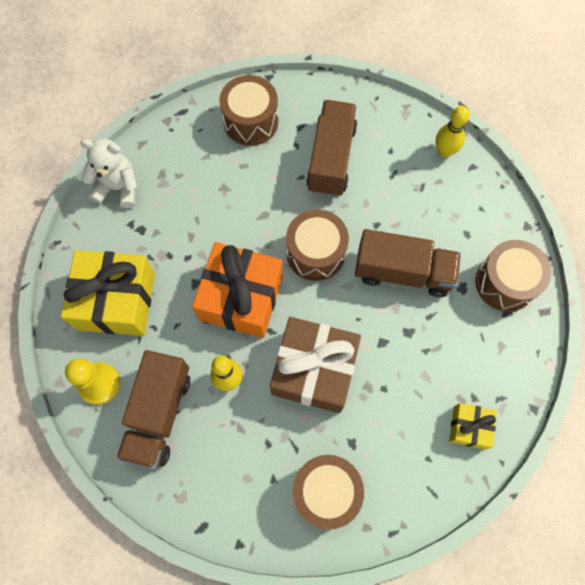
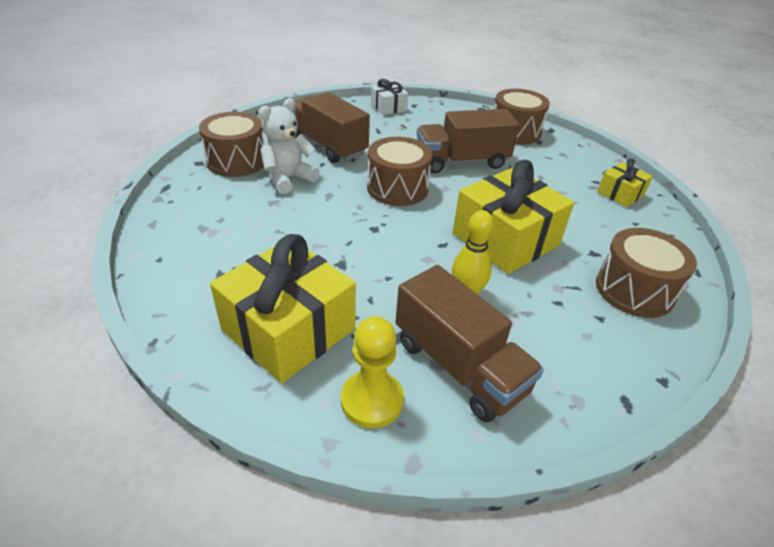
camera: 55 degrees left, 30 degrees down
white teddy bear [80,139,137,208] -> white teddy bear moved to [258,98,320,194]
orange gift [192,242,283,338] -> none
brown gift [270,317,361,413] -> yellow gift [453,160,574,274]
brown truck [355,229,461,297] -> brown truck turned 150 degrees counterclockwise [416,109,520,173]
yellow bowling pin [436,106,470,157] -> white gift [371,79,408,115]

